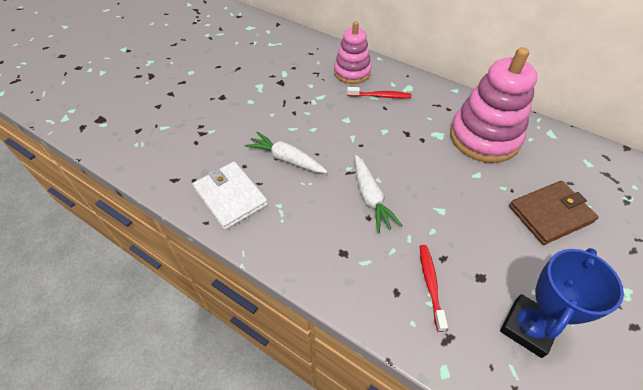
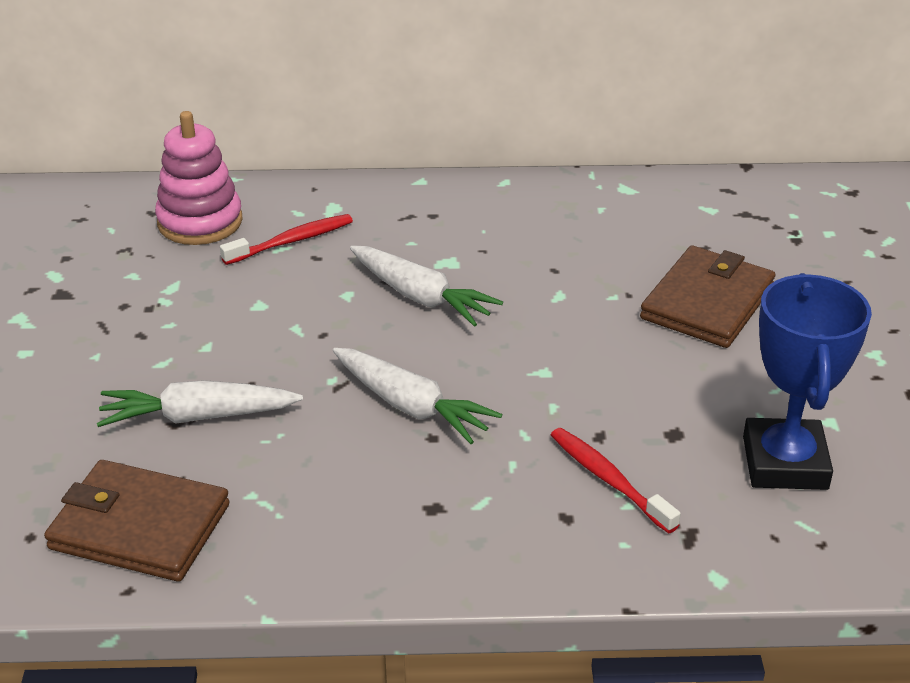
camera: 35 degrees left, 15 degrees down
white wallet [192,162,268,230] -> brown wallet [44,460,230,582]
pink stacking toy [450,47,537,163] -> none
none -> white carrot [350,246,503,327]

